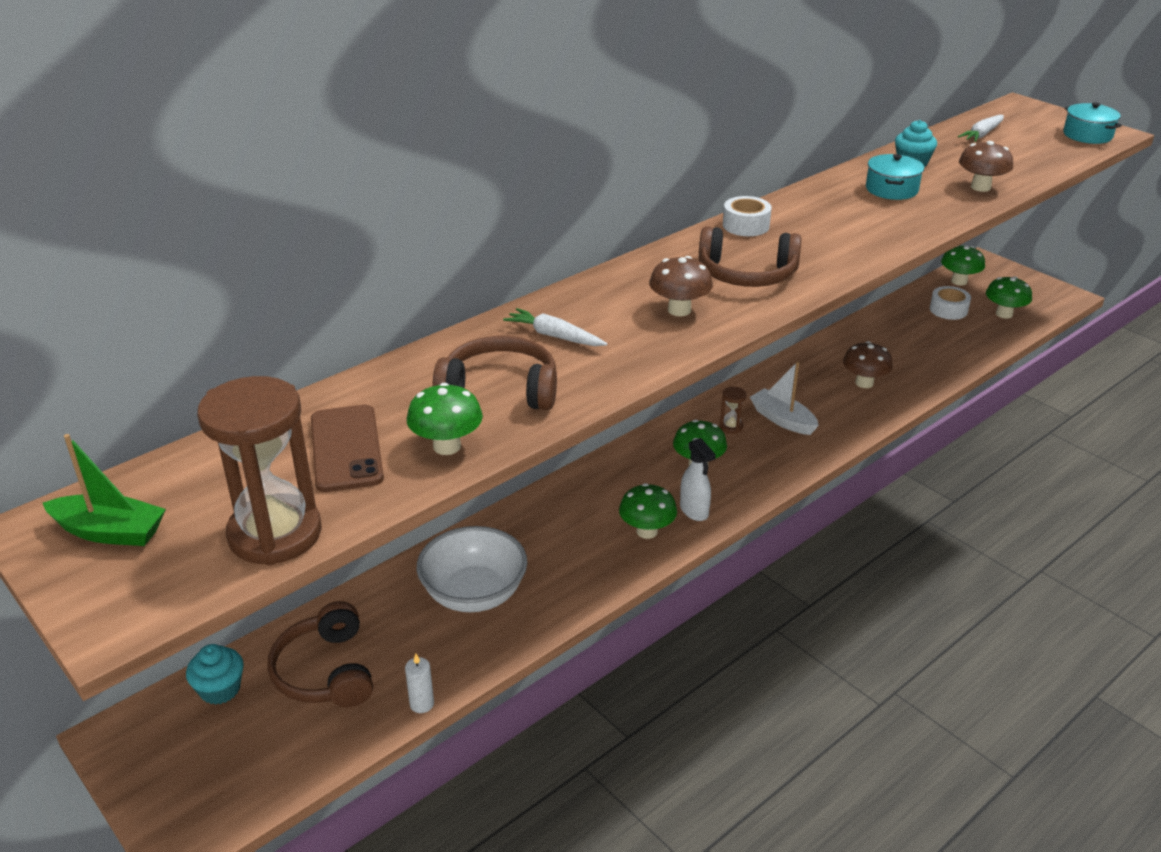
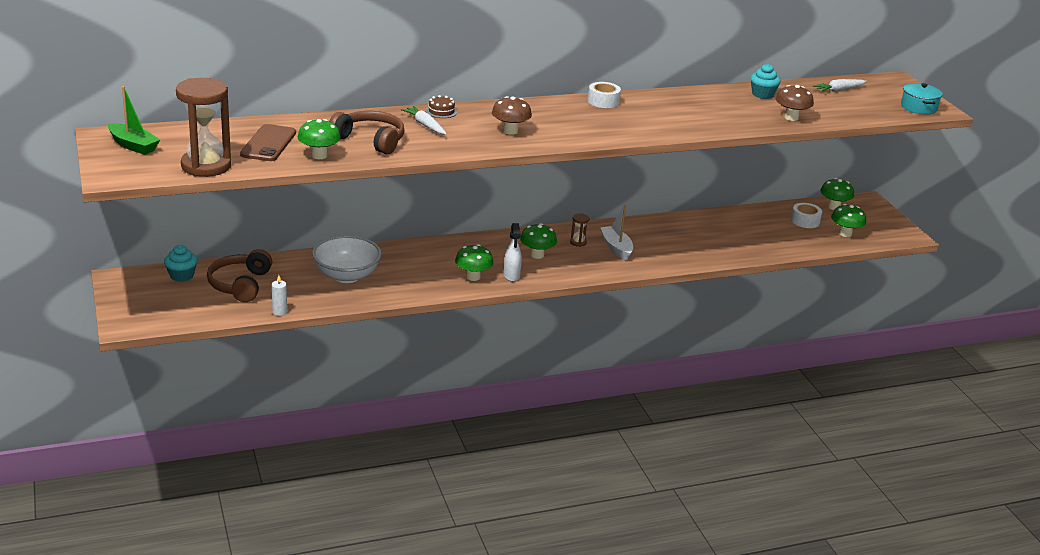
camera: 20 degrees right, 5 degrees down
brown headphones [699,226,802,287] -> none
brown mushroom [843,341,893,388] -> none
turquoise pot [866,154,924,200] -> none
none -> brown cake [426,95,457,118]

